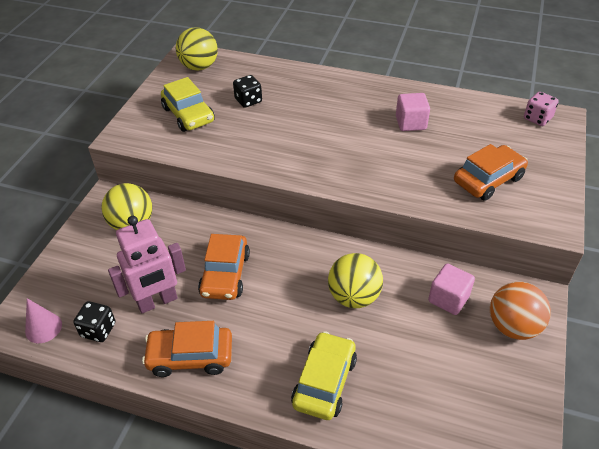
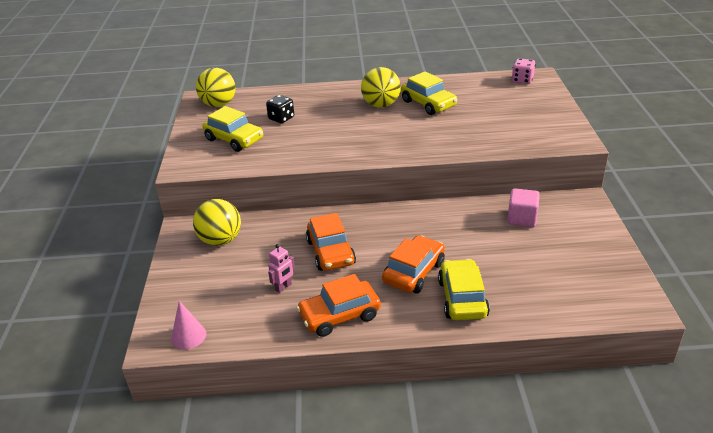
camera: 20 degrees left, 10 degrees down
black dice [73,301,115,342] -> none
pink robot [108,216,186,313] -> pink robot [268,244,295,293], size x0.48
yellow ball [328,253,383,308] -> yellow ball moved to [361,67,401,108]
pink cube [396,93,430,131] -> yellow car [401,71,457,115]
orange car [454,144,528,201] -> orange car moved to [382,235,445,294]
orange ball [490,282,551,340] -> none

